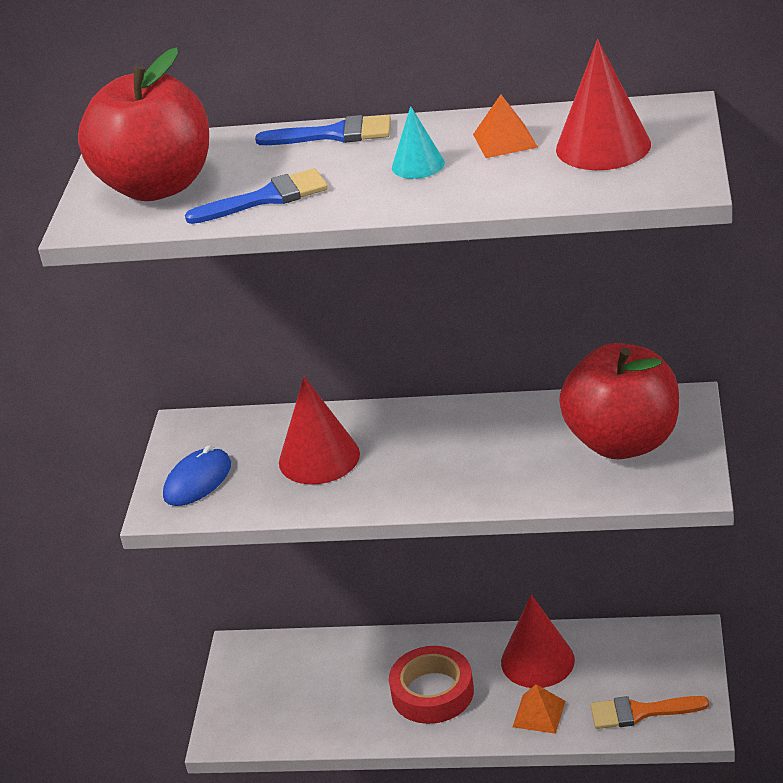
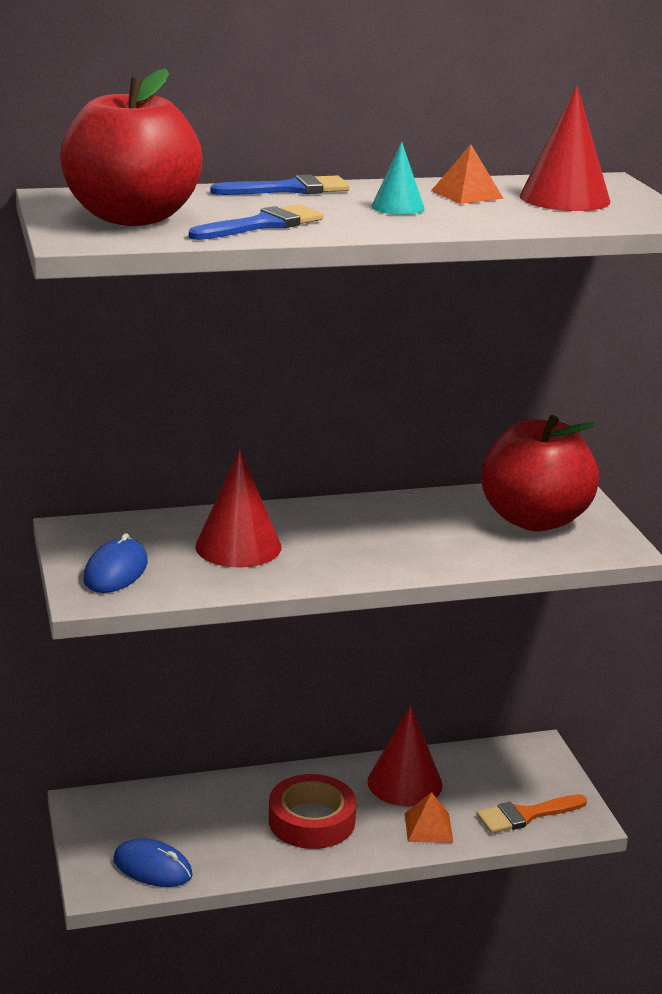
camera: 25 degrees left, 10 degrees down
none -> blue mouse [114,838,192,887]

